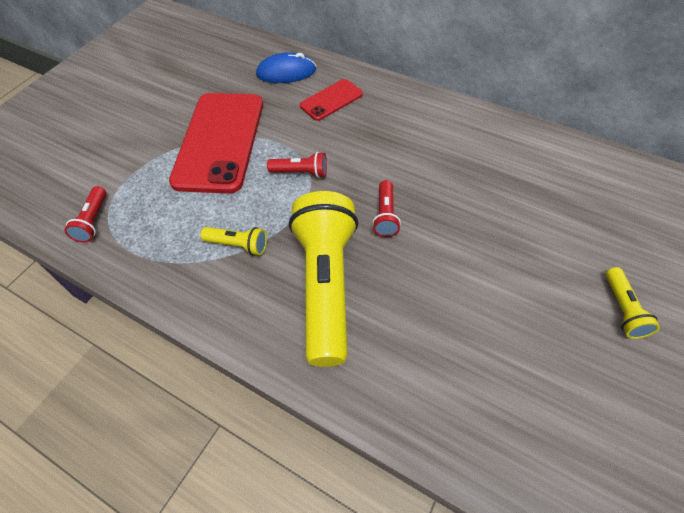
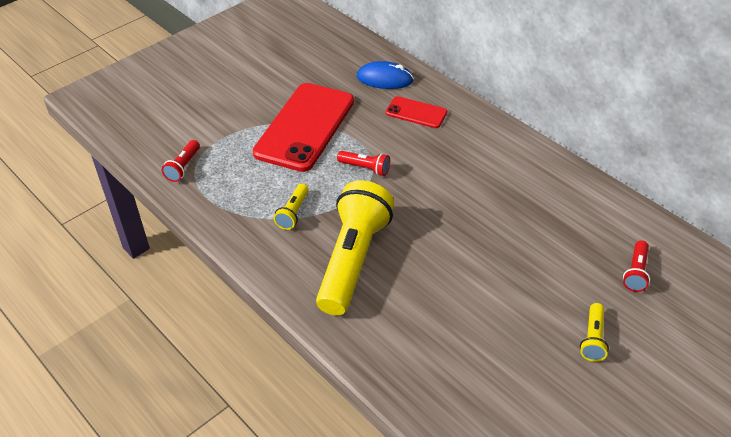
camera: 15 degrees right, 10 degrees down
yellow flashlight [201,227,267,255] -> yellow flashlight turned 75 degrees clockwise [273,184,309,230]
red phone [300,79,363,121] -> red phone turned 45 degrees clockwise [386,96,447,128]
red flashlight [373,180,401,237] -> red flashlight moved to [623,240,650,292]

